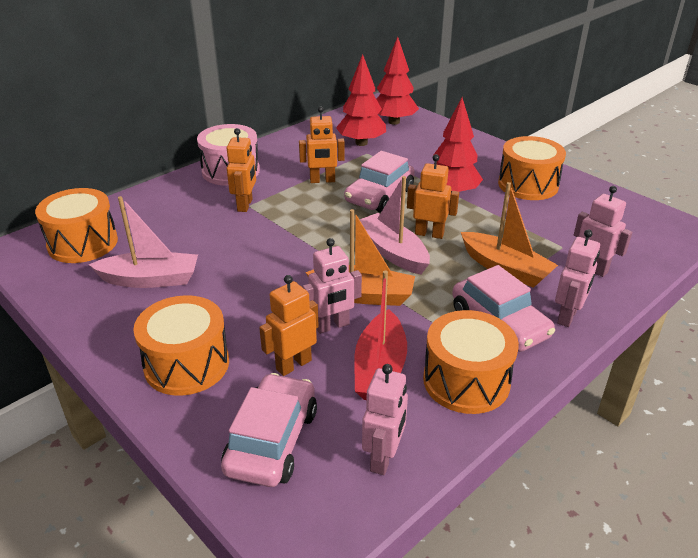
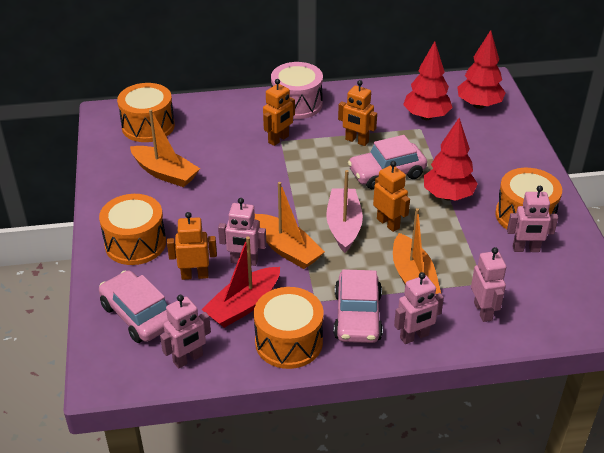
camera: 35 degrees right, 5 degrees up
pink boat [89,196,198,288] -> orange boat [130,109,200,187]
pink car [221,373,317,487] -> pink car turned 90 degrees counterclockwise [99,270,168,343]
none -> pink robot [507,186,558,252]

